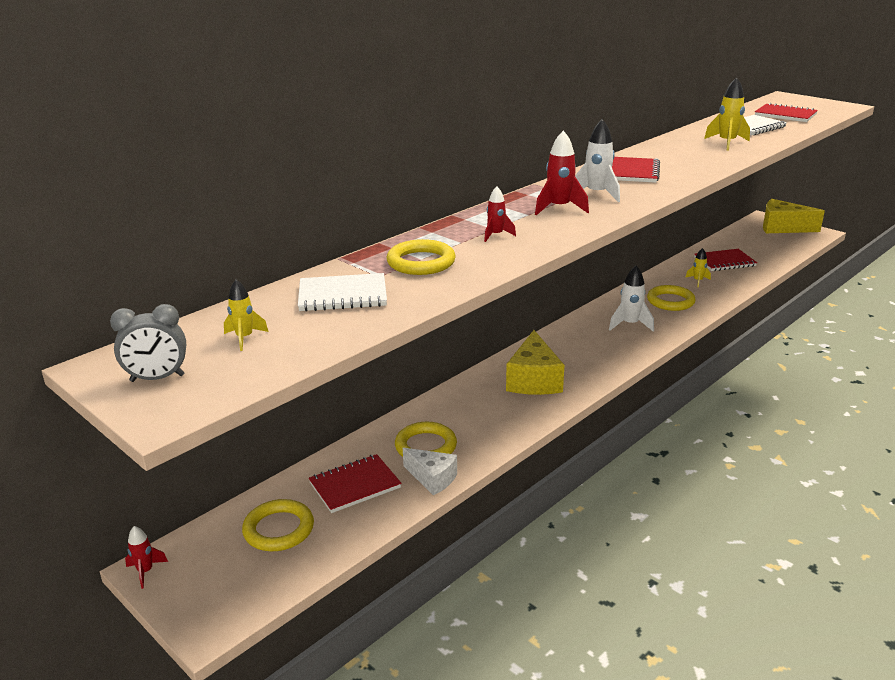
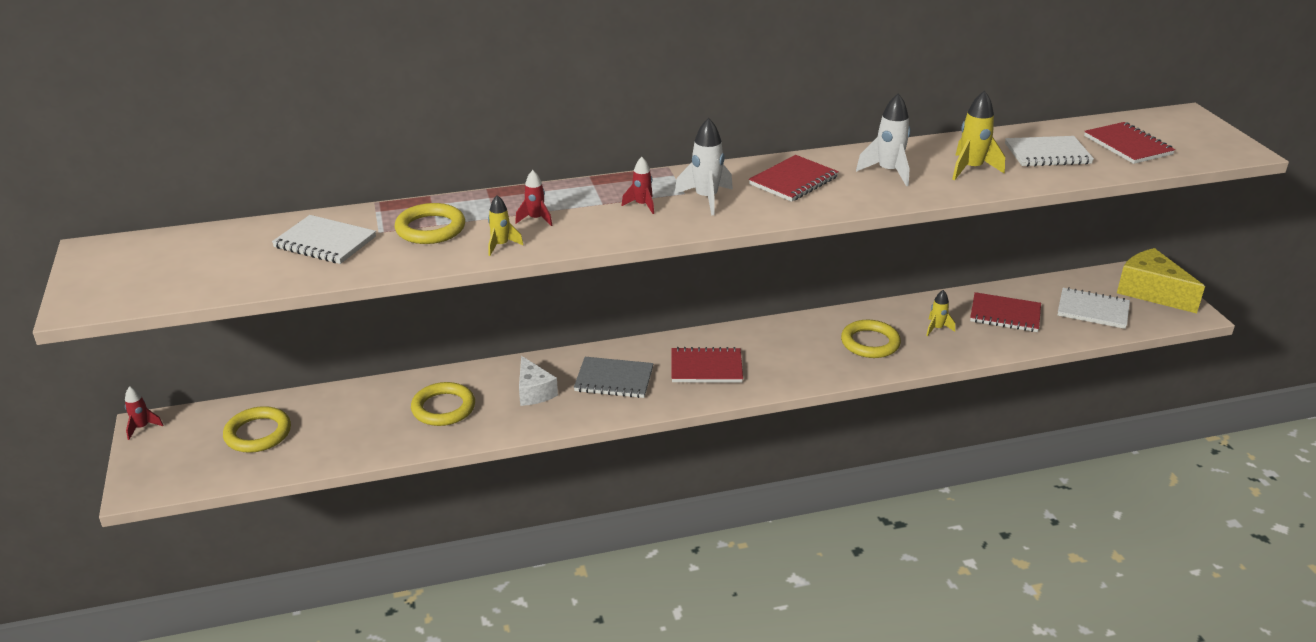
camera: 30 degrees right, 5 degrees up
grey clock [110,304,186,382] -> none
yellow rocket [224,280,269,351] -> yellow rocket moved to [488,195,523,256]
red notebook [309,454,402,513] -> red notebook moved to [671,347,743,383]
white cheese [403,448,457,495] -> white cheese moved to [519,356,558,406]
yellow cheese [506,330,565,395] -> grey notebook [574,357,653,398]
red rocket [535,130,589,215] -> red rocket [621,157,654,214], size x0.61
white rocket [609,266,654,332] -> white rocket moved to [856,93,910,186]
none -> white notebook [1058,287,1130,329]

